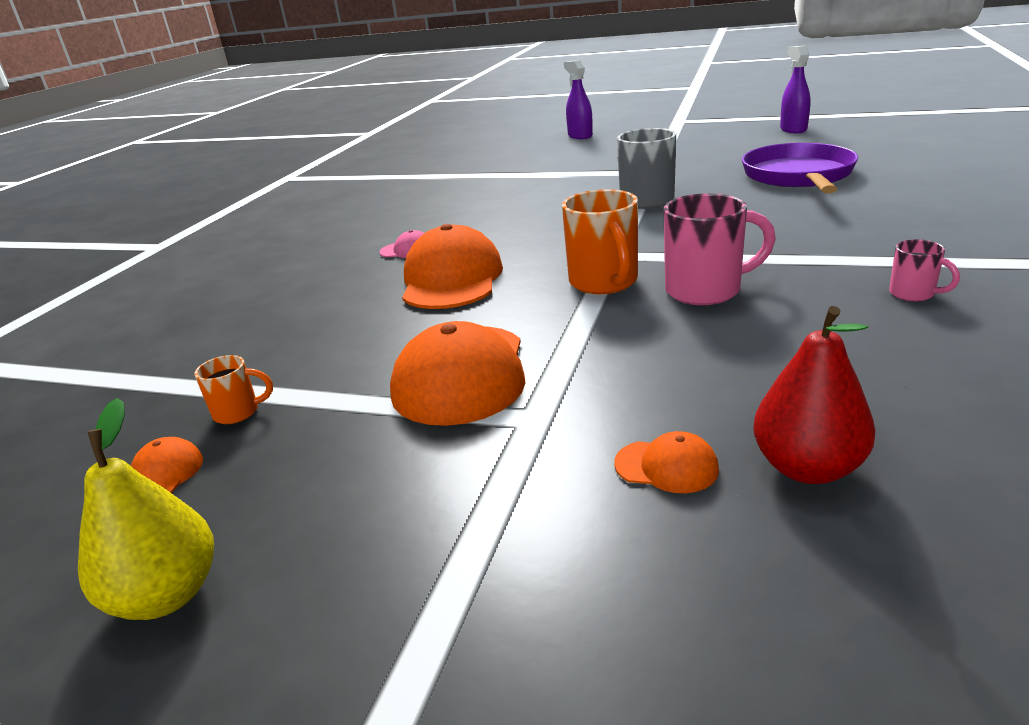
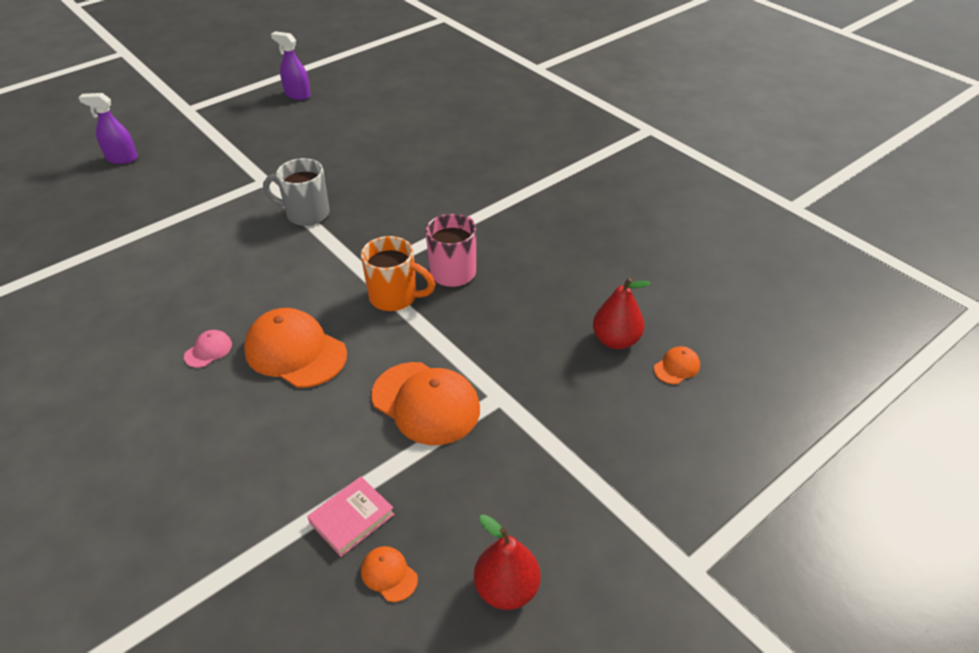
camera: 60 degrees left, 15 degrees up
yellow pear [78,398,214,620] -> red pear [474,514,540,610]
orange mug [194,355,273,424] -> pink book [307,476,394,557]
orange cap [614,431,719,493] -> orange cap moved to [654,346,700,384]
purple pan [742,143,858,194] -> none
pink mug [889,239,960,301] -> none

